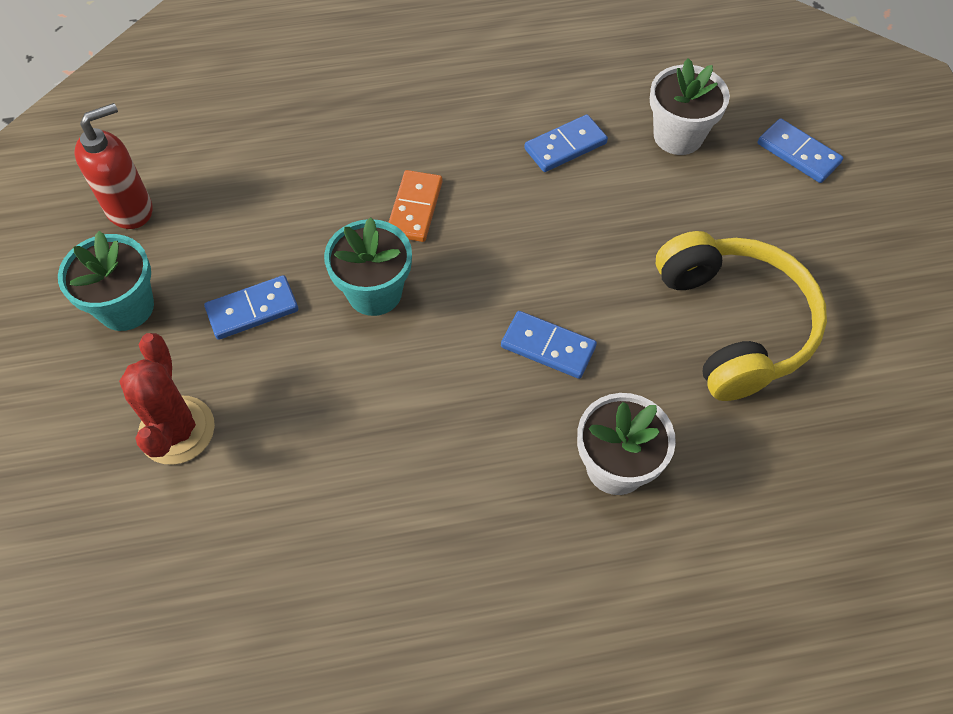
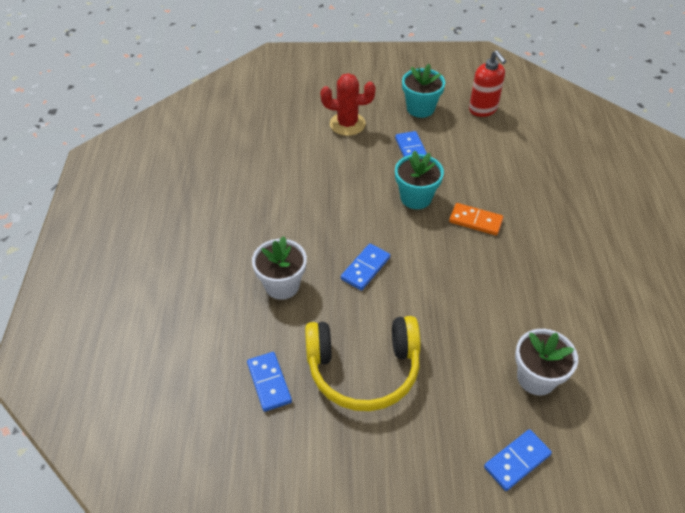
camera: 100 degrees right, 10 degrees down
blue domino [524,115,608,172] -> blue domino moved to [247,352,292,412]

